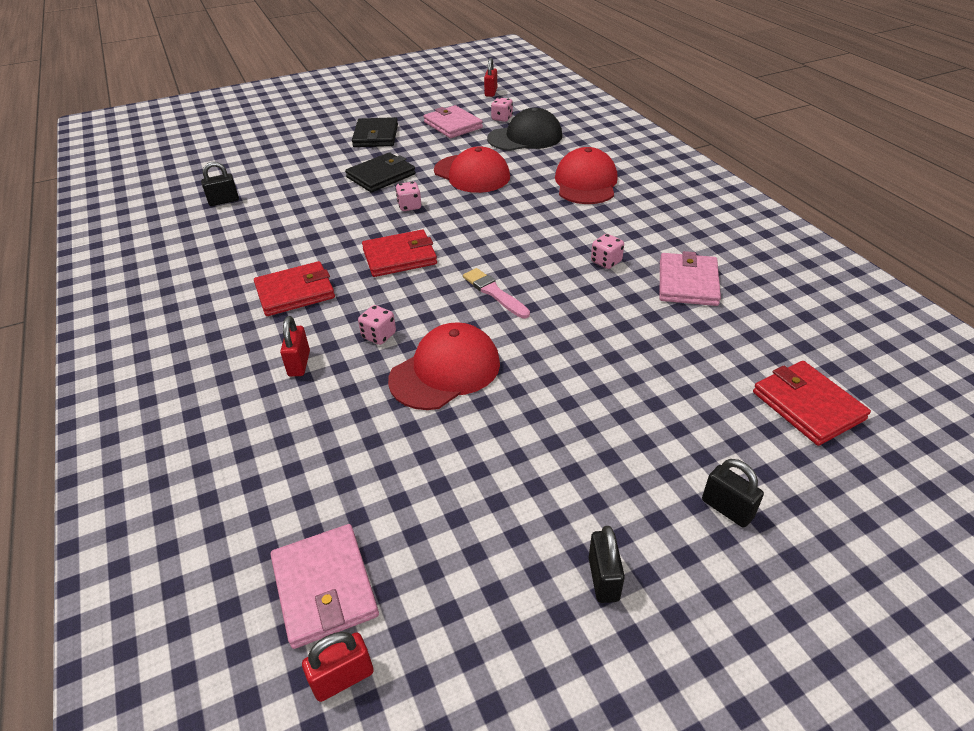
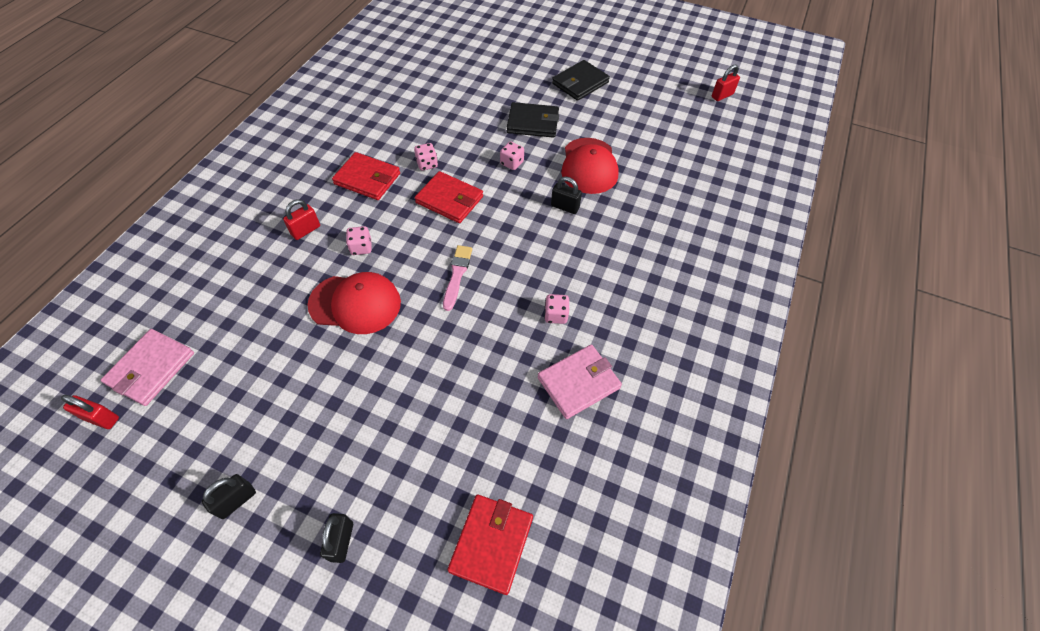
camera: 45 degrees right, 15 degrees up
black padlock [201,162,239,206] -> black padlock moved to [551,177,582,214]
pink wallet [424,105,483,138] -> none
black cap [487,108,562,151] -> none
pink dice [491,97,513,122] -> pink dice moved to [414,143,438,171]
red cap [555,147,618,204] -> none

